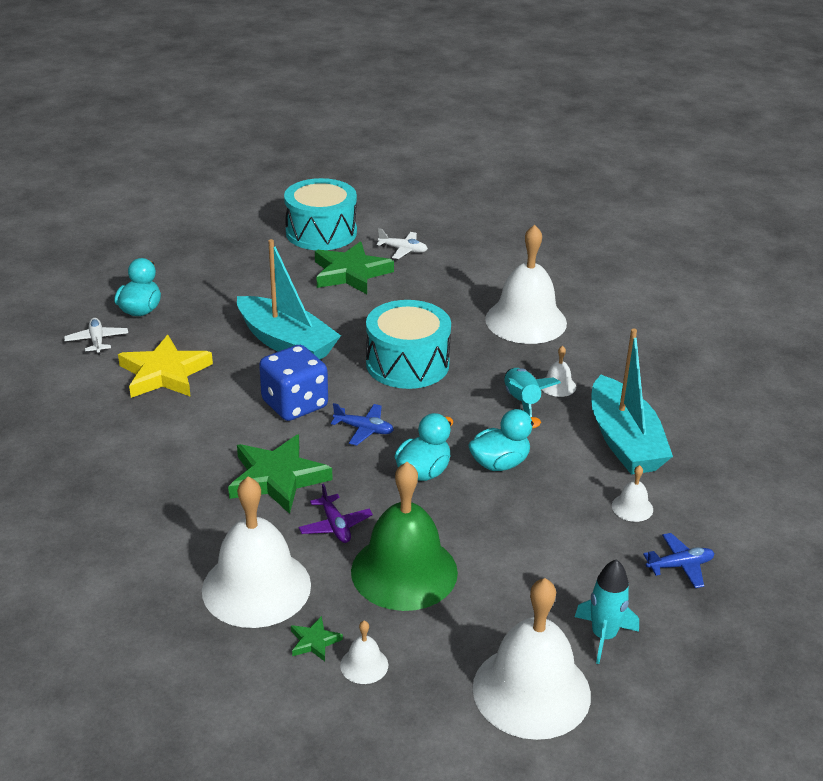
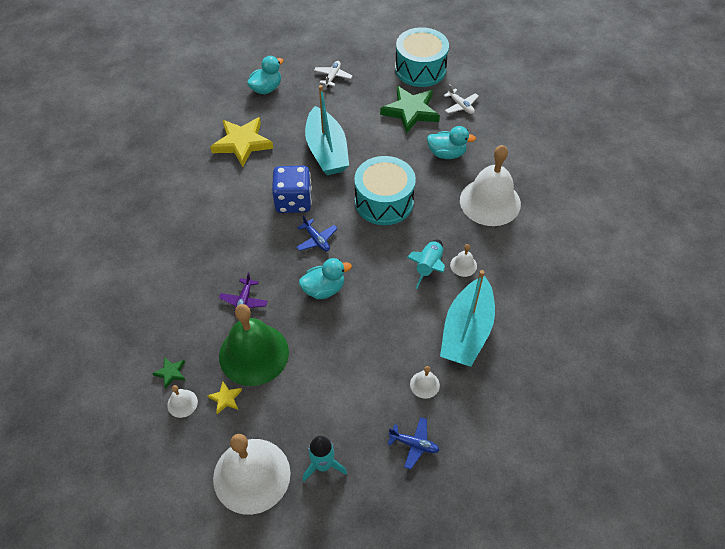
camera: 35 degrees right, 20 degrees up
white plane [64,318,128,355] -> white plane moved to [314,61,353,87]
white bell [202,476,311,628] -> none
green star [228,434,333,514] -> none
turquoise duck [468,409,541,471] -> turquoise duck moved to [427,126,476,159]
none -> yellow star [207,382,242,414]

